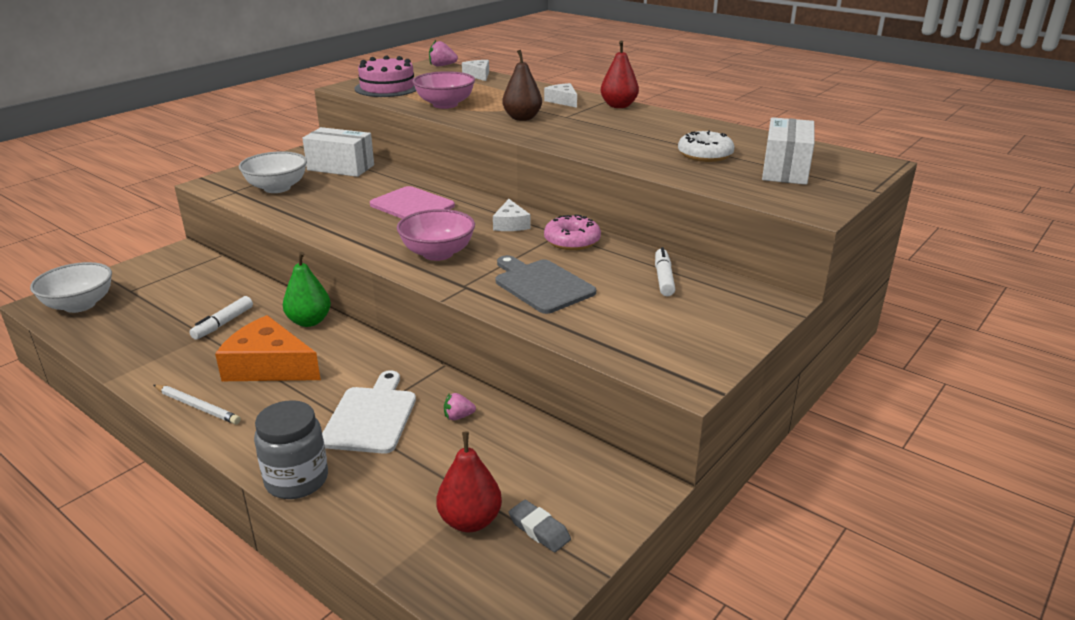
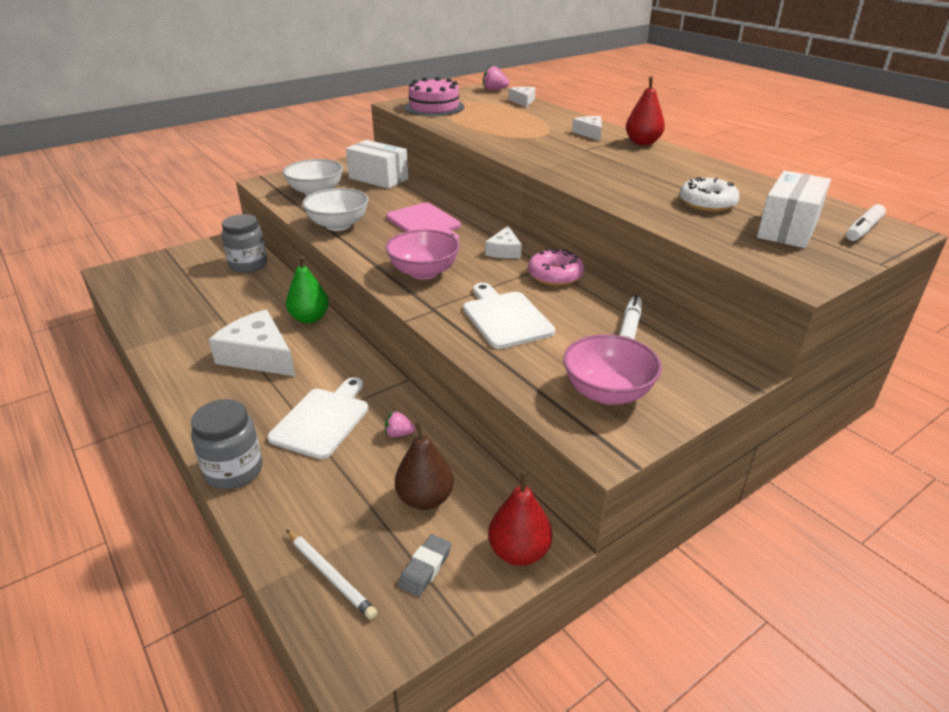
camera: 15 degrees right, 5 degrees up
white bowl [30,262,112,313] -> white bowl moved to [302,188,369,231]
white pencil [154,385,241,425] -> white pencil moved to [287,530,377,620]
white marker [189,296,253,340] -> white marker moved to [846,204,886,241]
orange cheese [215,315,321,381] -> white cheese [209,310,295,376]
pink bowl [413,71,475,109] -> pink bowl moved to [563,334,662,405]
red pear [436,432,502,532] -> red pear moved to [488,471,552,566]
grey cutting board [496,255,596,314] -> white cutting board [463,283,555,349]
brown pear [502,50,542,121] -> brown pear moved to [395,421,454,510]
grey eraser [509,500,571,552] -> grey eraser turned 60 degrees clockwise [398,534,451,597]
none -> grey jar [222,214,267,273]

